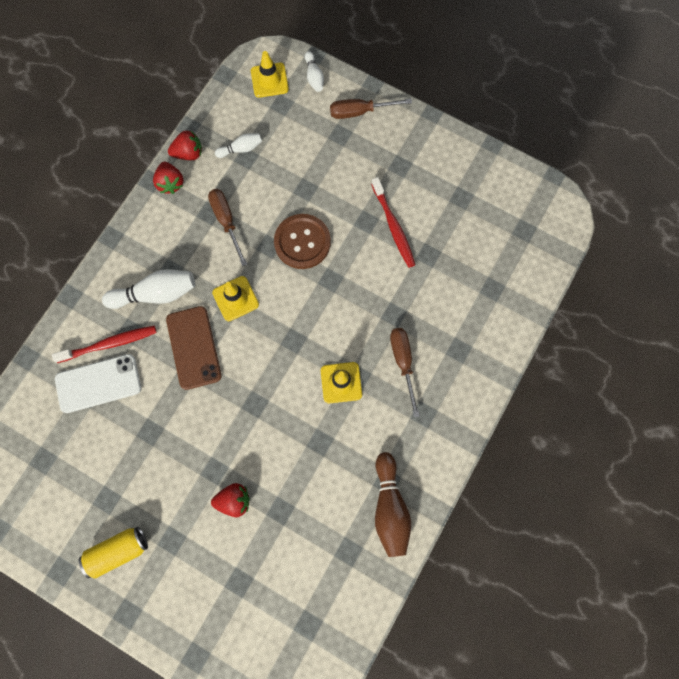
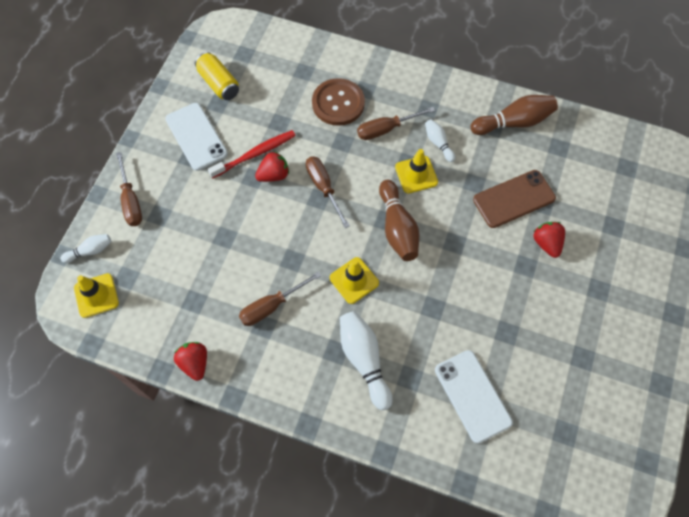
camera: 100 degrees left, 10 degrees down
red toothbrush [52,326,157,363] -> none
yellow can [79,527,148,578] -> yellow can moved to [195,52,239,100]
red strawberry [153,162,184,194] -> red strawberry moved to [255,151,289,182]
brown phone [166,306,222,390] -> brown phone moved to [473,170,556,228]
white bowling pin [215,133,262,158] -> white bowling pin moved to [425,119,455,162]
brown button [274,214,331,269] -> brown button moved to [312,78,365,126]
none -> white phone [165,103,228,171]
none -> brown screwdriver [306,156,350,228]
none -> brown bowling pin [379,180,419,261]

